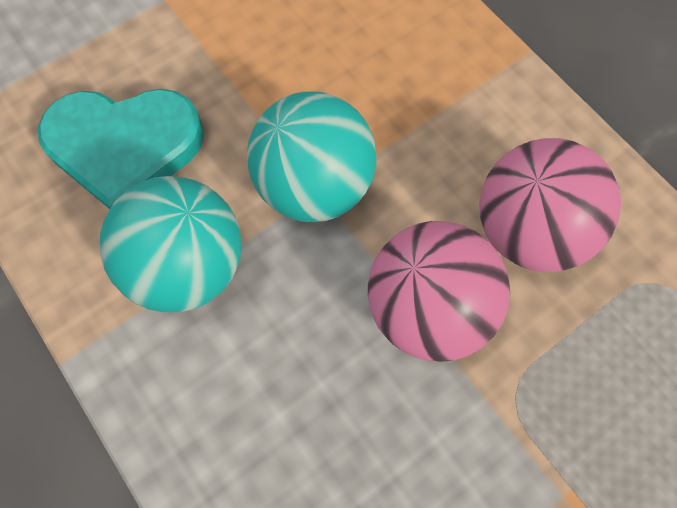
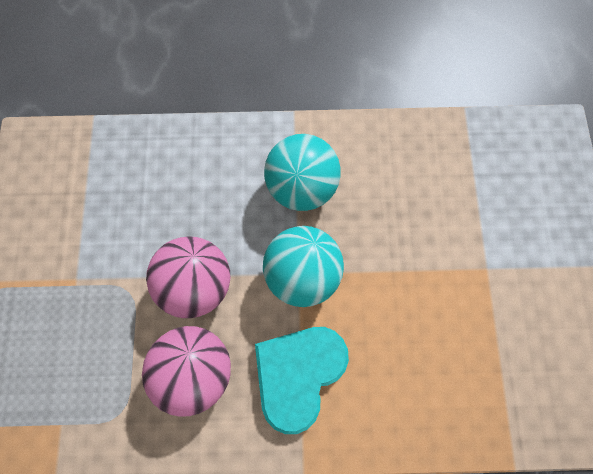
camera: 125 degrees right, 5 degrees up
turquoise heart [38,89,204,209] -> turquoise heart moved to [255,327,349,434]

